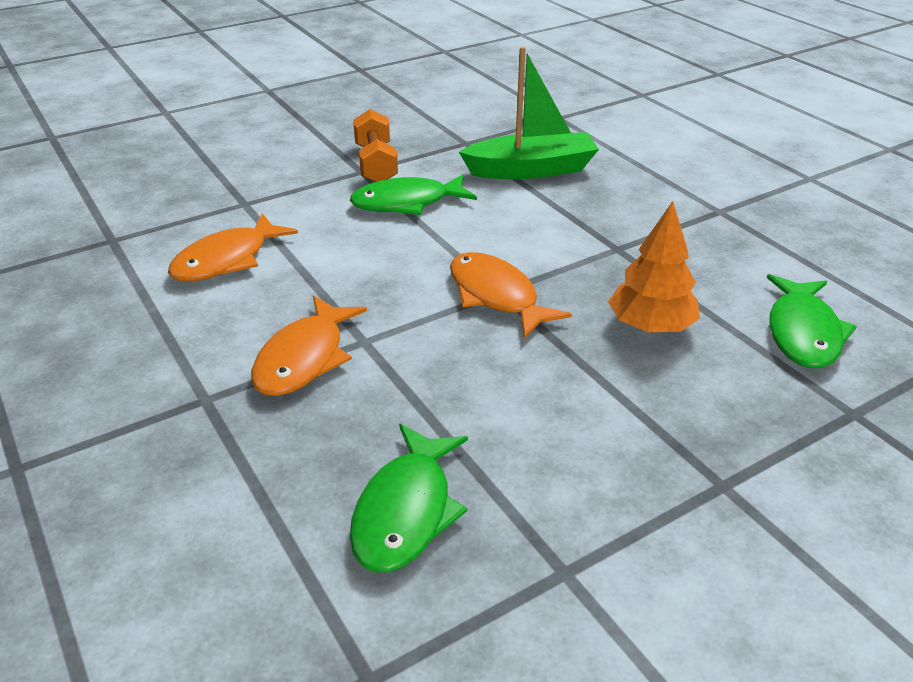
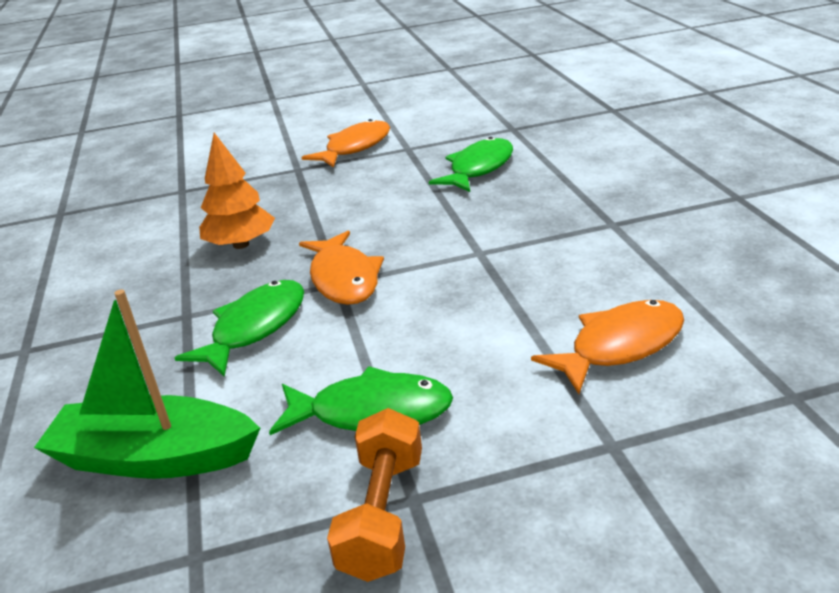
camera: 160 degrees left, 5 degrees down
orange fish [251,296,367,396] -> orange fish moved to [302,119,390,168]
green fish [767,274,857,368] -> green fish moved to [175,280,304,377]

